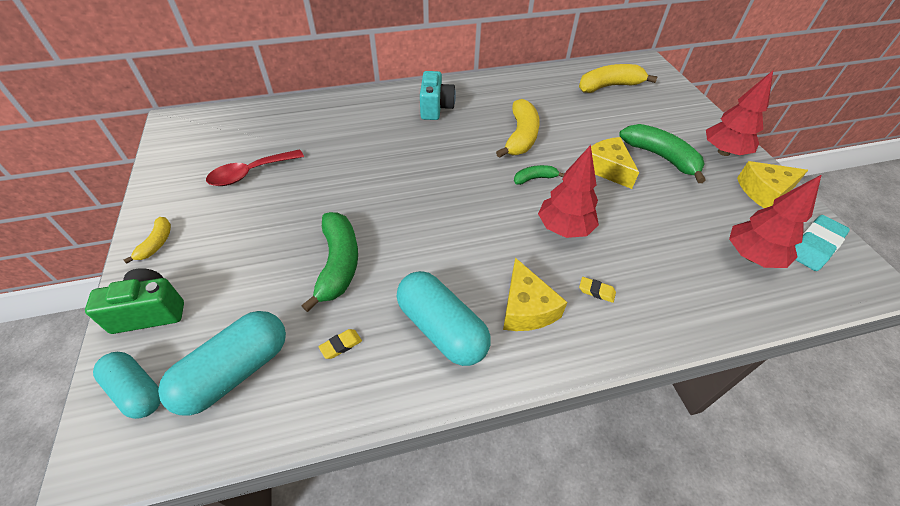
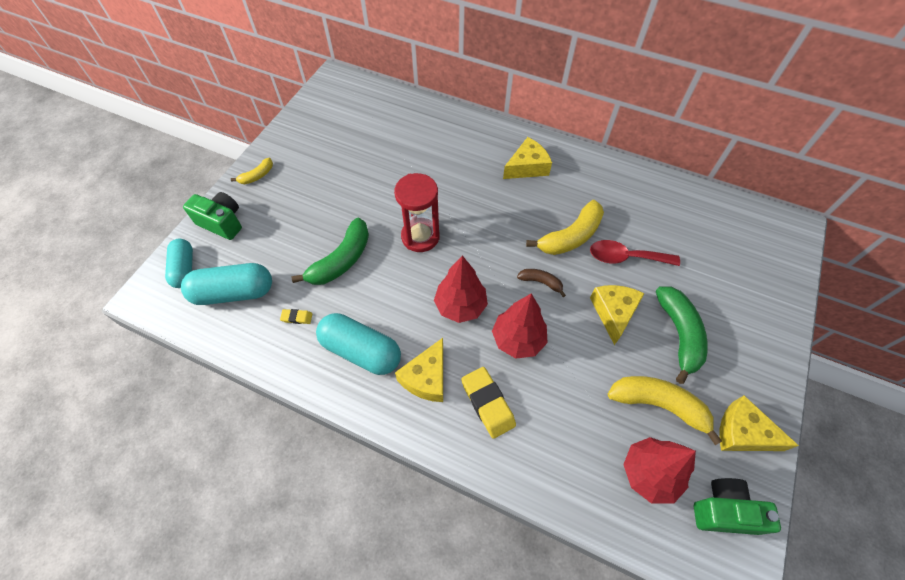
camera: 40 degrees right, 10 degrees up
red spoon [206,149,304,186] -> red spoon moved to [590,240,680,266]
turquoise capsule [397,271,491,366] -> turquoise capsule turned 60 degrees counterclockwise [316,313,401,375]
turquoise camera [420,71,456,120] -> yellow cheese [503,137,552,179]
green banana [514,165,564,185] -> brown banana [517,269,566,297]
yellow banana [579,64,658,93] -> yellow banana moved to [608,376,722,445]
yellow eraser [579,277,616,303] -> yellow eraser [461,367,516,439], size x2.05
red tree [706,71,773,156] -> red tree moved to [434,255,488,323]
turquoise eraser [795,215,850,271] -> green camera [694,478,781,535]
none -> red hourglass [394,173,440,252]

